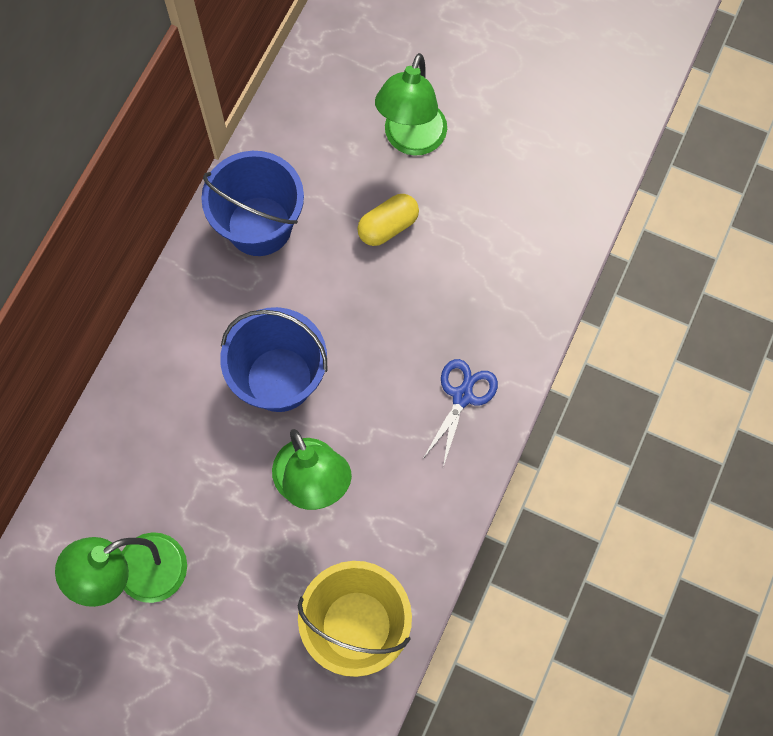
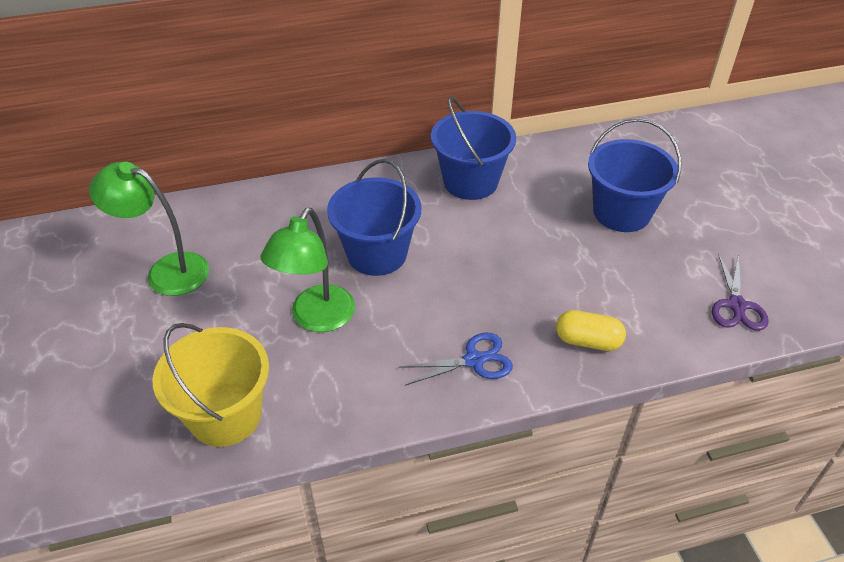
camera: 50 degrees right, 25 degrees down
yellow capsule [357,194,419,246] -> yellow capsule moved to [556,310,626,351]
green lamp [375,53,447,156] -> blue bucket [588,118,681,232]
none -> purple scissors [712,253,769,331]

